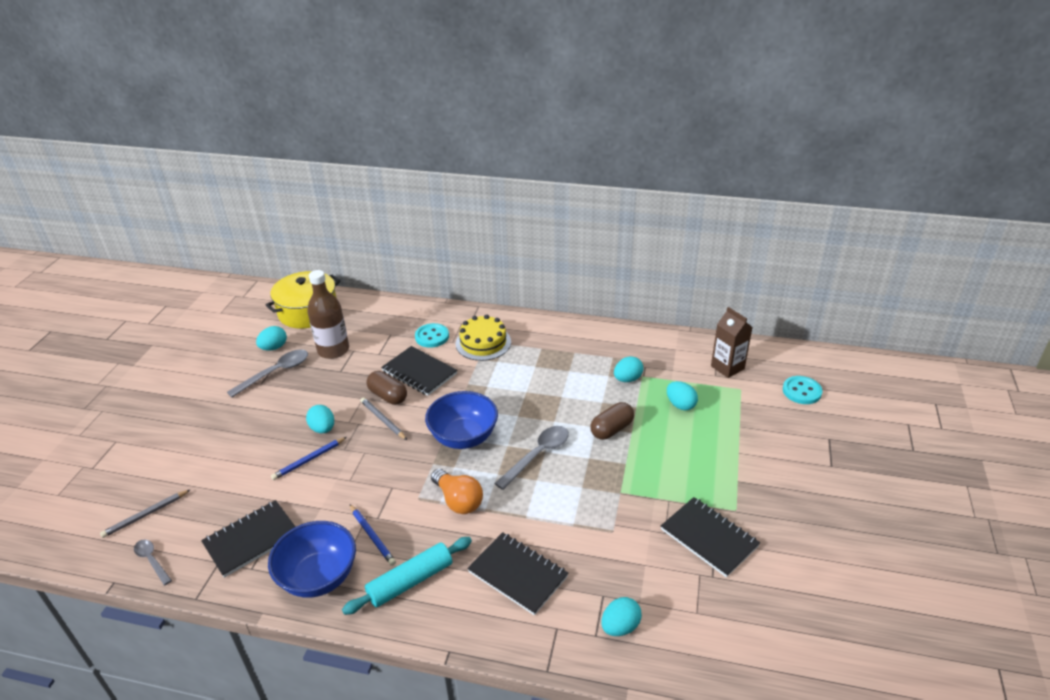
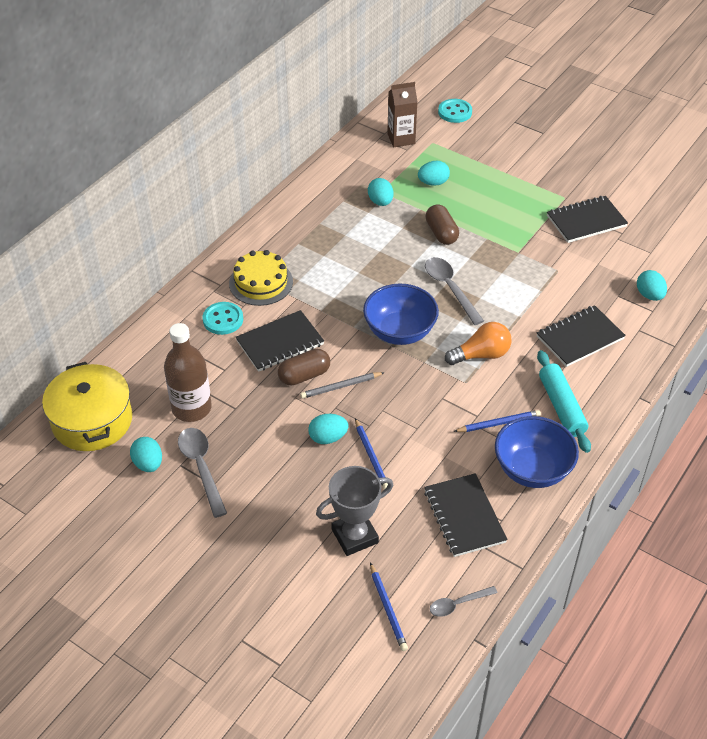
camera: 70 degrees left, 10 degrees up
grey pencil [100,489,191,538] -> blue pencil [370,563,408,651]
none -> grey trophy [316,466,393,556]

